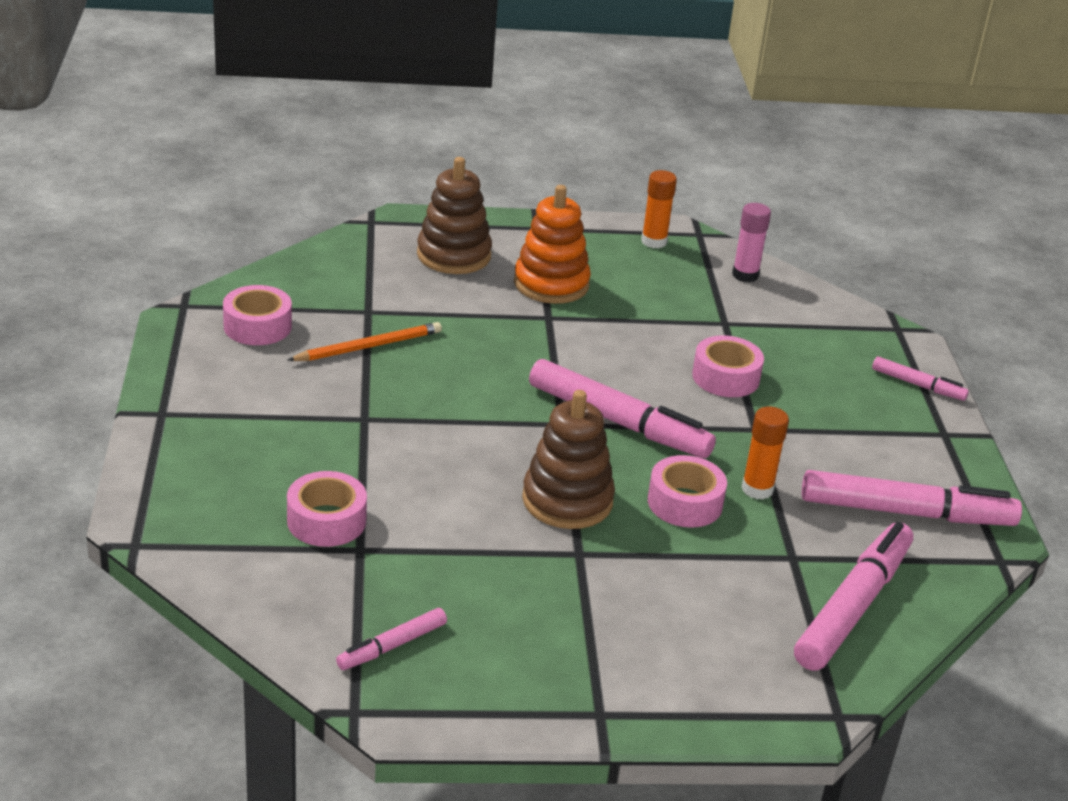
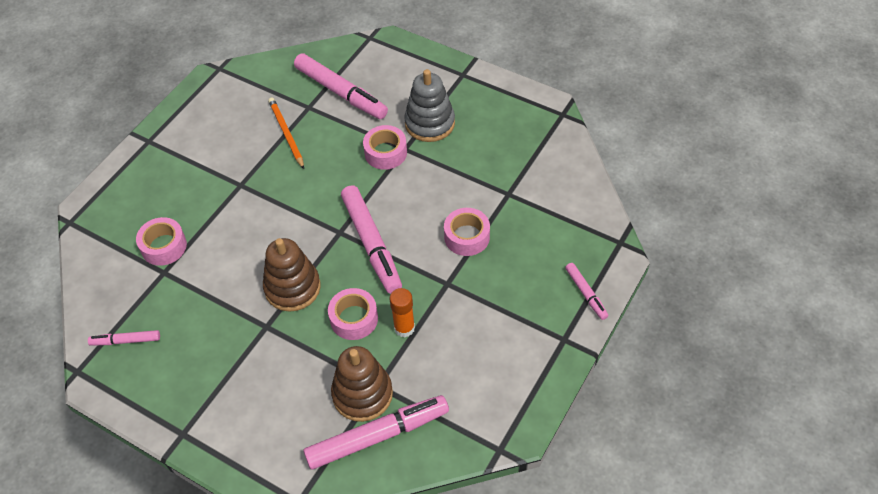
camera: 40 degrees right, 20 degrees up
pink tape [223,285,292,345] -> pink tape moved to [363,125,407,170]
orange pencil [288,322,442,361] -> orange pencil turned 120 degrees counterclockwise [268,98,304,169]
brown stacking toy [417,157,492,274] -> brown stacking toy moved to [331,346,393,422]
orange stacking toy [514,185,591,304] -> grey stacking toy [404,69,455,142]
orange glue stick [641,170,677,249] -> none
pink glue stick [732,203,771,282] -> none
pink marker [802,470,1022,526] -> pink marker moved to [294,53,388,119]

